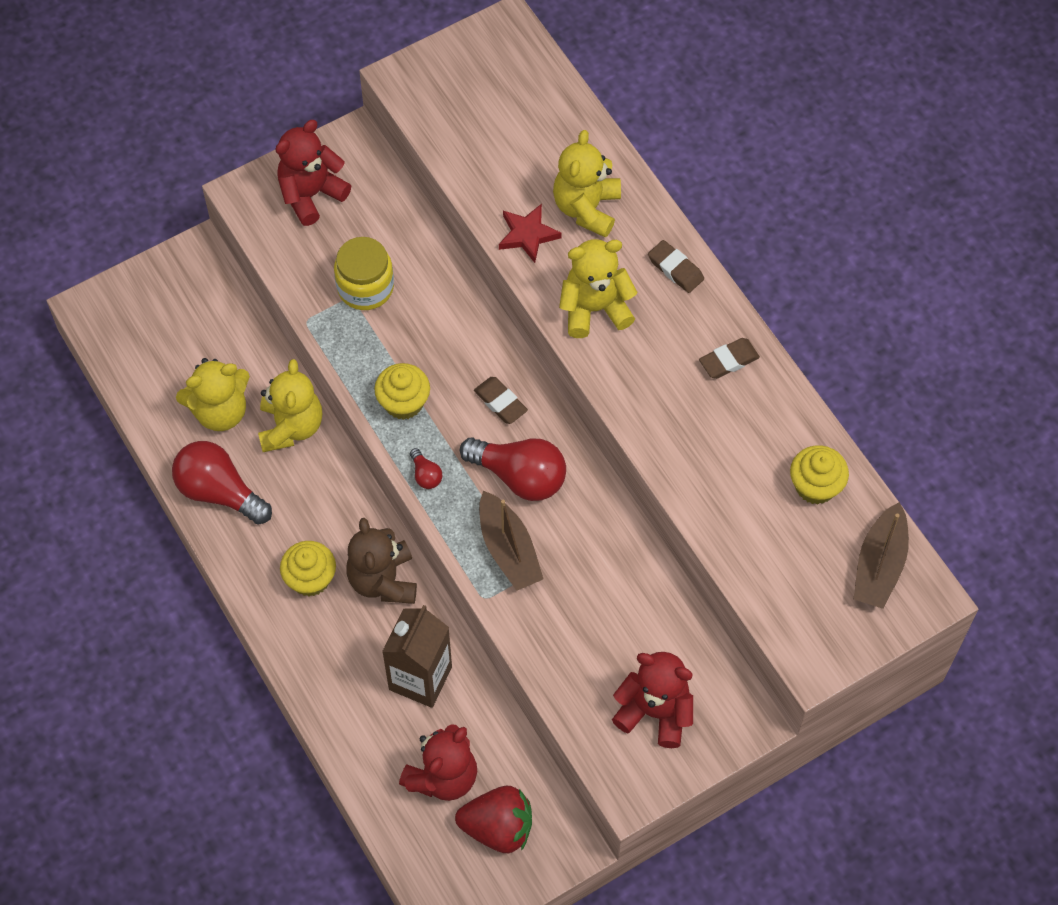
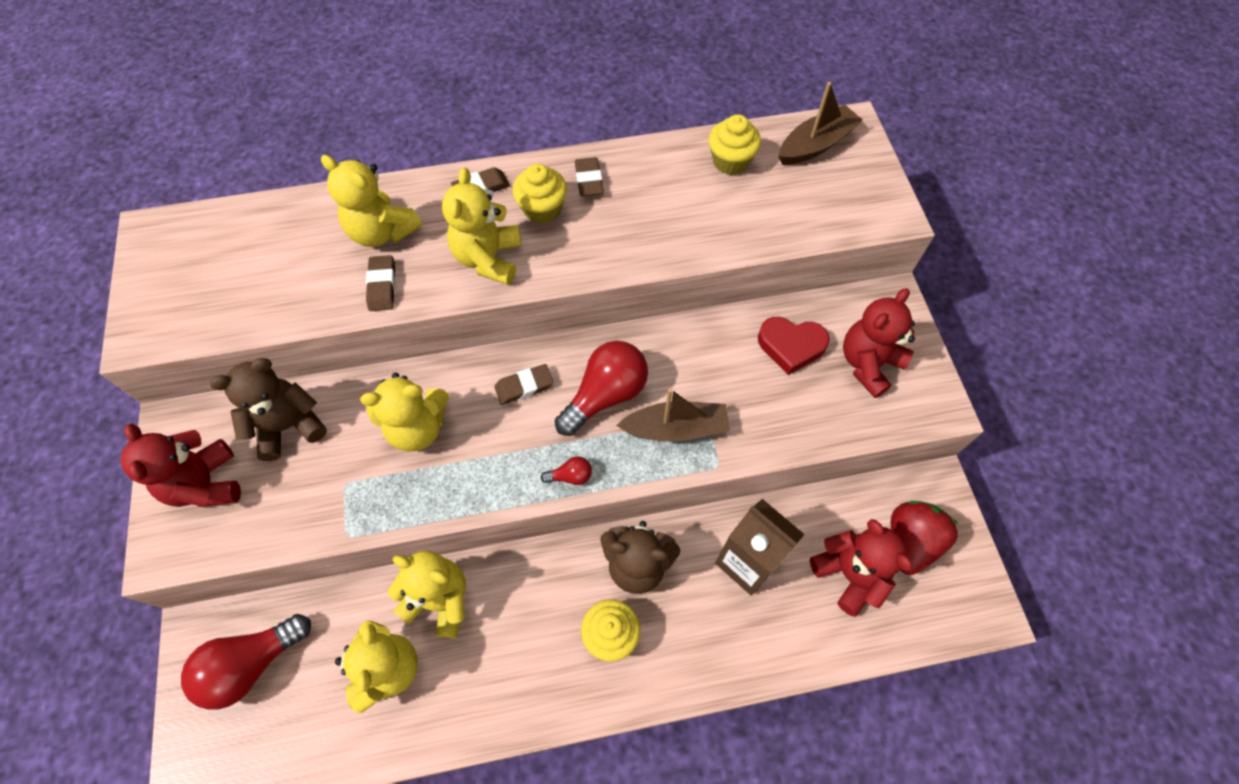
camera: 70 degrees left, 0 degrees up
red light bulb [172,441,272,525] -> red light bulb moved to [181,614,311,710]
yellow jar [334,237,394,310] -> none
yellow cupcake [374,363,430,420] -> yellow cupcake moved to [512,164,567,224]
red star [499,204,562,263] -> brown eraser [366,255,396,311]
brown boat [854,502,909,609] -> brown boat turned 75 degrees counterclockwise [778,82,863,165]
none -> brown teddy bear [210,358,327,461]
none -> yellow teddy bear [360,373,449,451]
none -> red heart [758,317,830,375]

